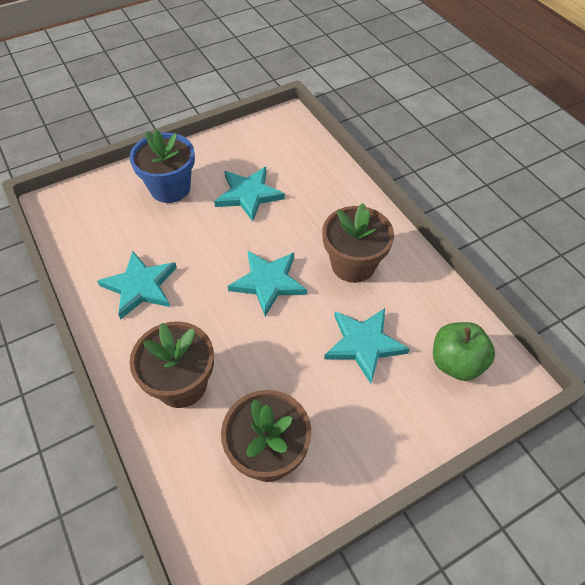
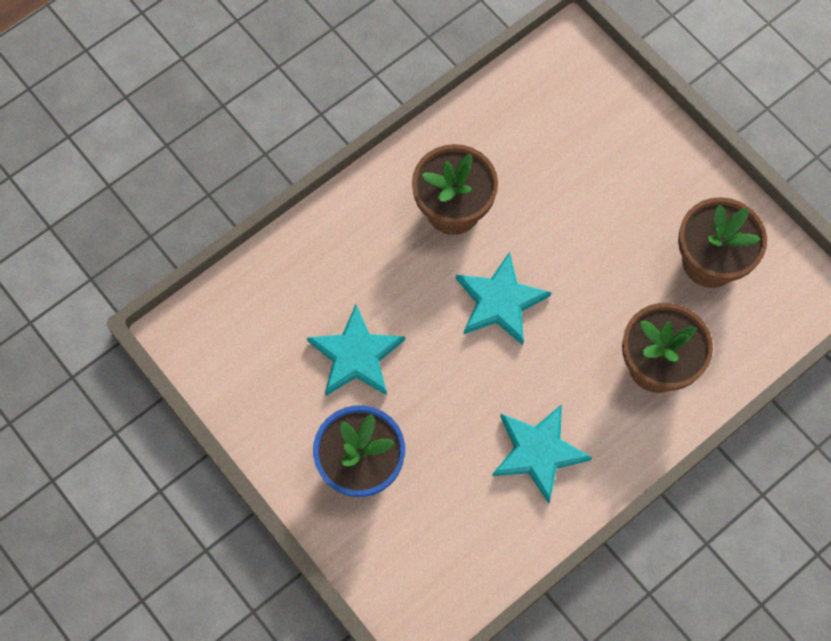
camera: 100 degrees left, 15 degrees up
turquoise star [324,308,410,384] -> none
green apple [433,322,495,381] -> none

